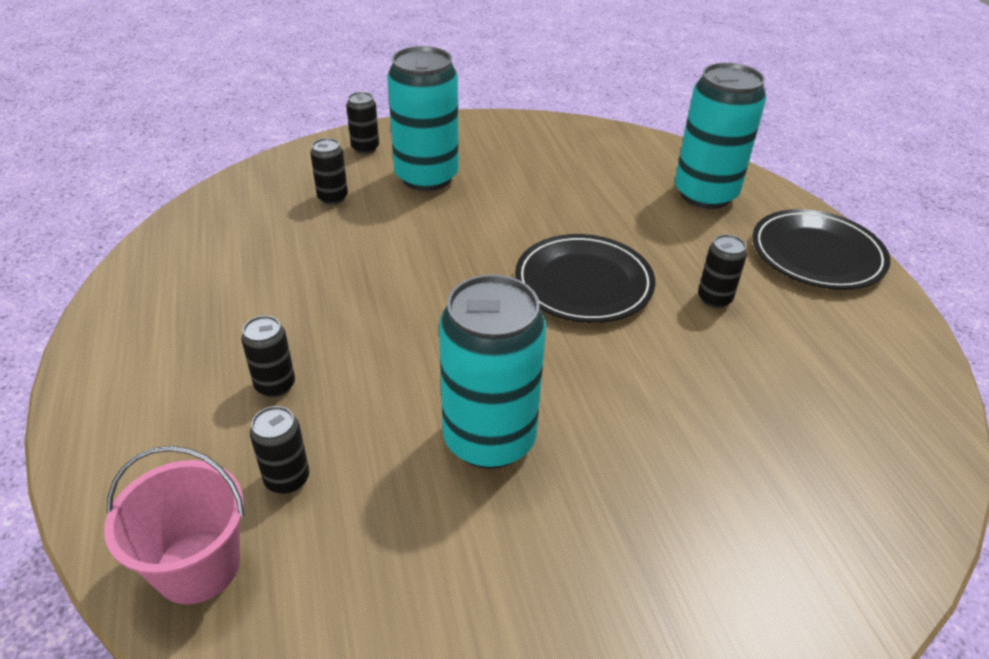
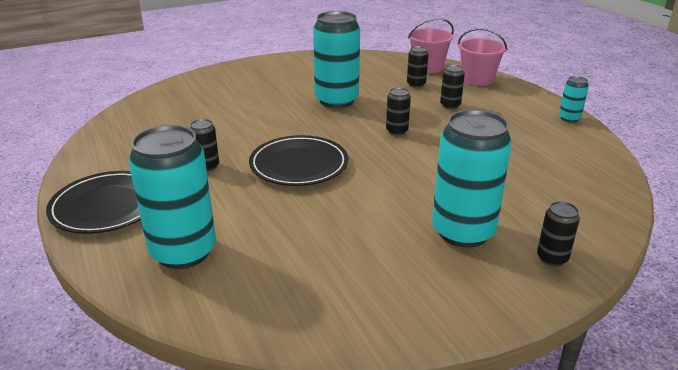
camera: 170 degrees right, 10 degrees down
black can [310,138,348,205] -> black can moved to [386,87,411,135]
none -> pink bucket [458,28,507,86]
none -> turquoise can [559,76,589,122]

